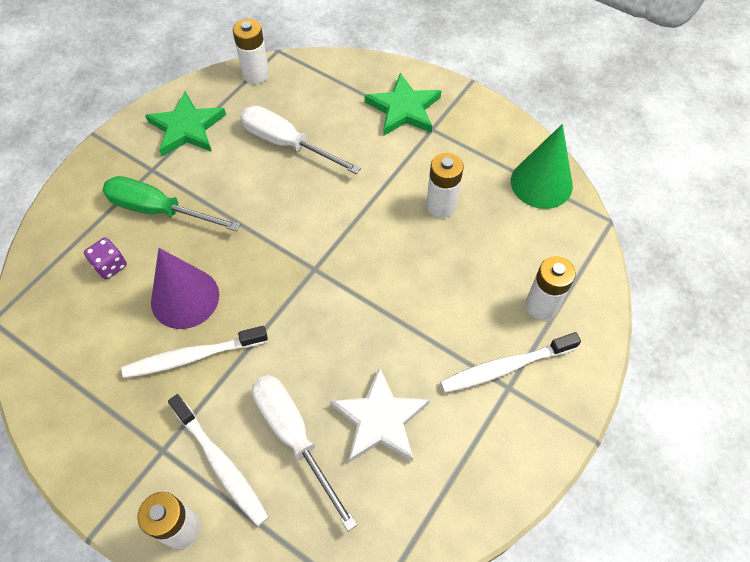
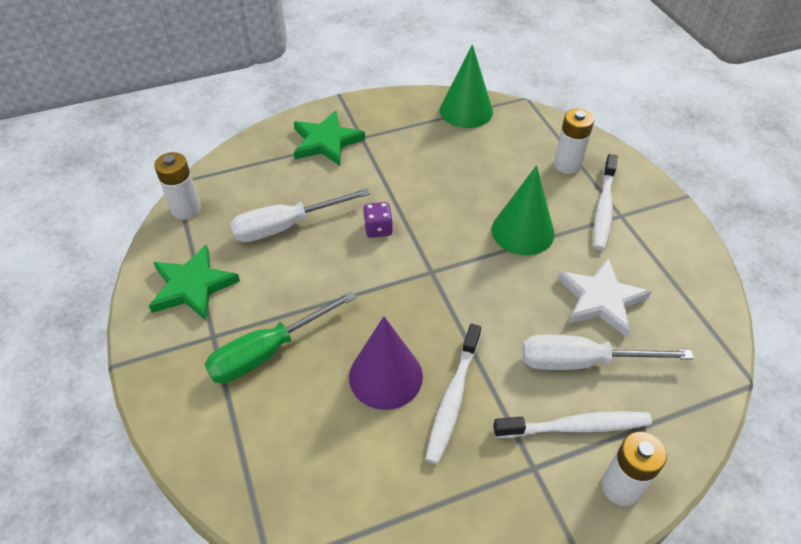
camera: 55 degrees left, 10 degrees down
purple dice [84,237,127,280] -> purple dice moved to [363,202,393,238]
white battery [426,153,463,218] -> none
none -> green cone [492,165,554,255]

